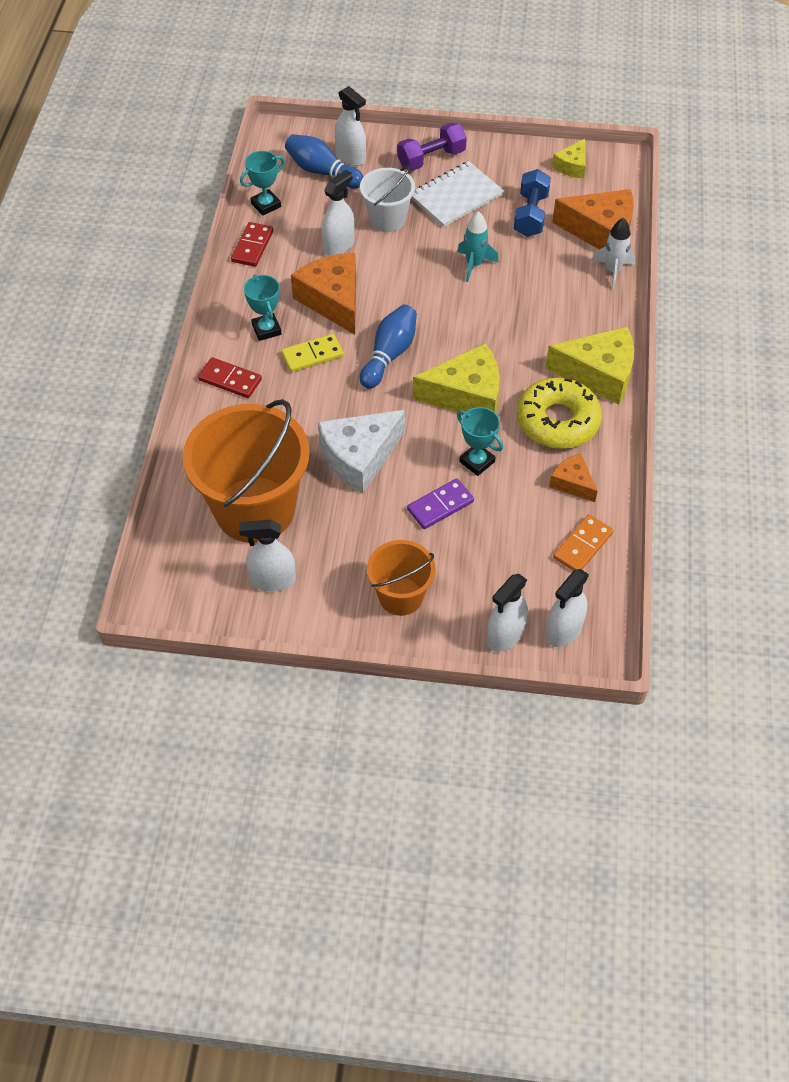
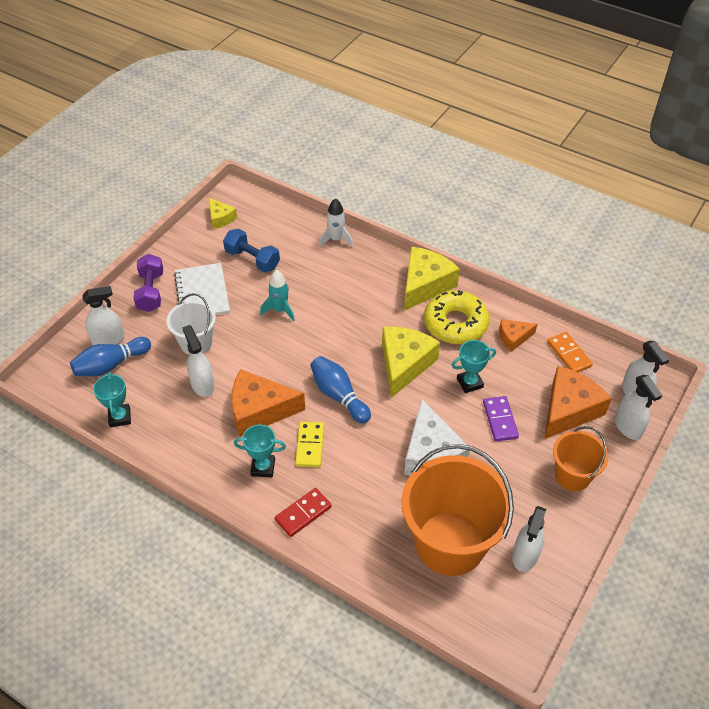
camera: 65 degrees left, 5 degrees down
red domino [231,222,273,267] -> none
orange cheese [552,189,634,250] -> orange cheese moved to [544,366,612,439]

